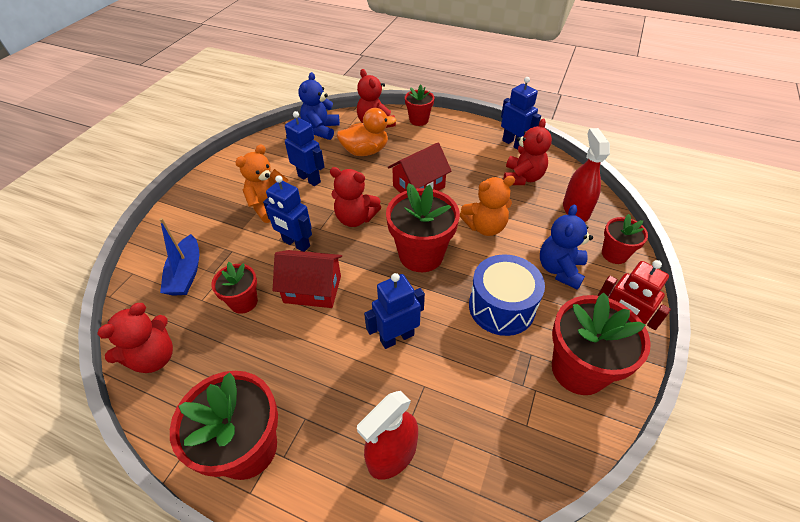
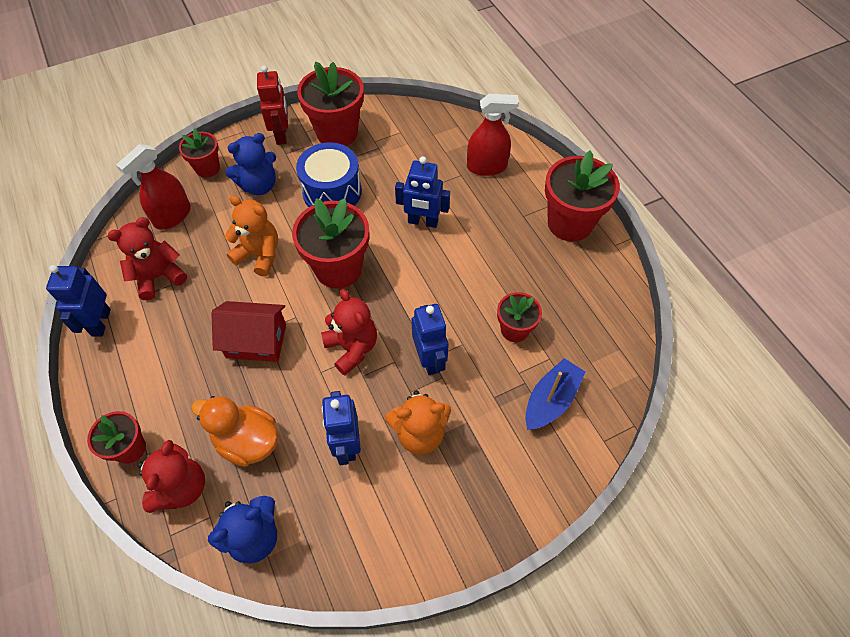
camera: 140 degrees left, 10 degrees up
red teddy bear [97,303,173,373] -> none
red house [273,250,342,308] -> none

